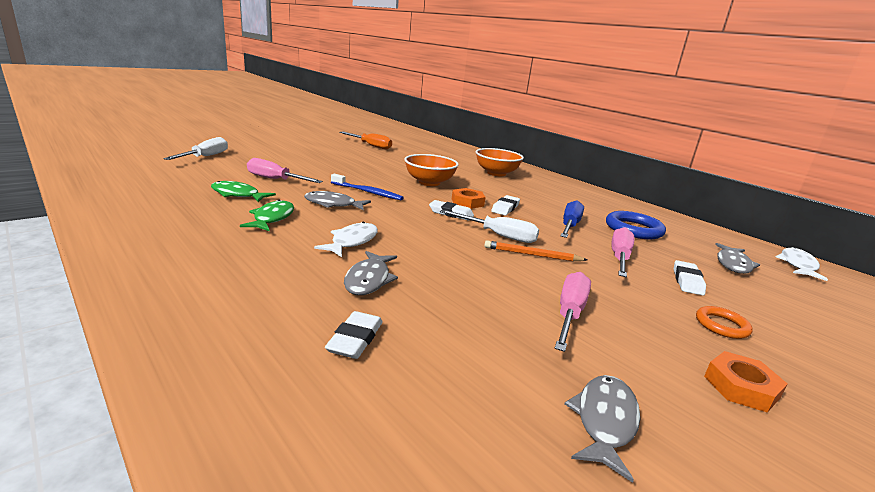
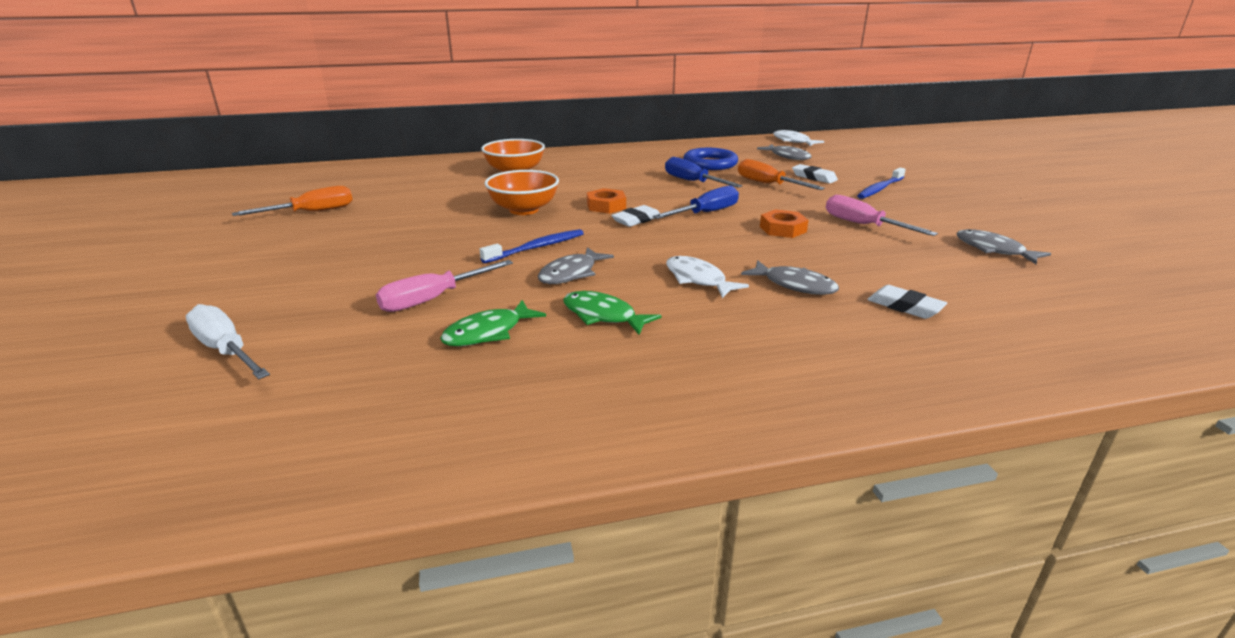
camera: 60 degrees left, 5 degrees up
white screwdriver [440,210,539,243] -> blue screwdriver [652,186,739,219]
orange pencil [484,240,587,261] -> none
white eraser [491,195,520,215] -> none
pink screwdriver [611,227,634,277] -> orange screwdriver [738,159,825,190]
orange ring [696,306,753,339] -> blue toothbrush [857,168,906,199]
orange nut [704,351,788,412] -> orange nut moved to [760,209,809,238]

